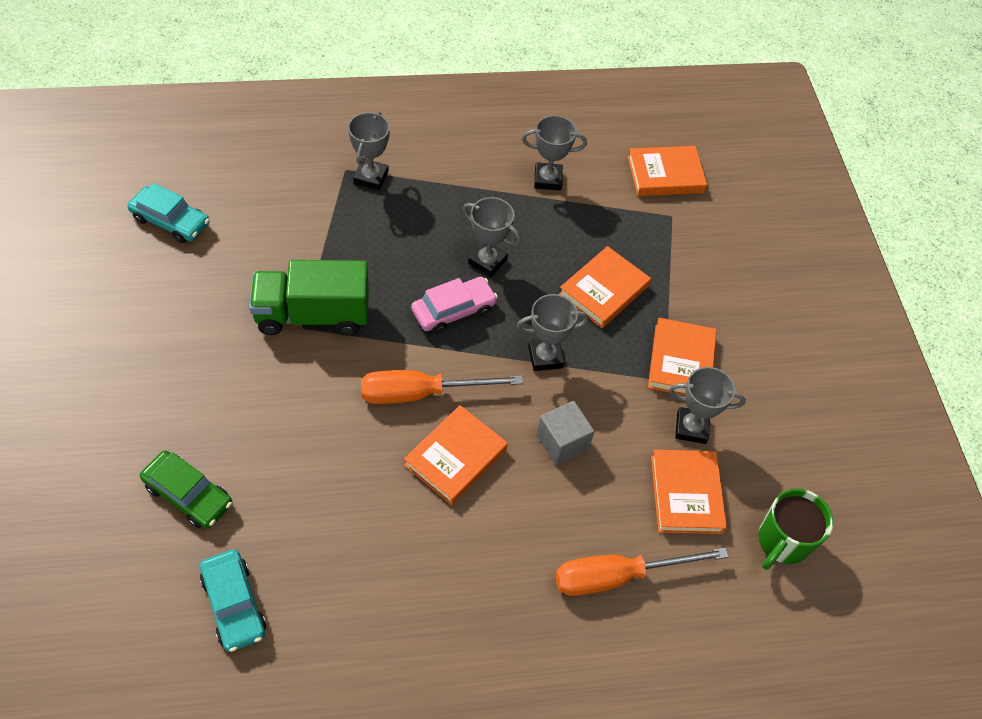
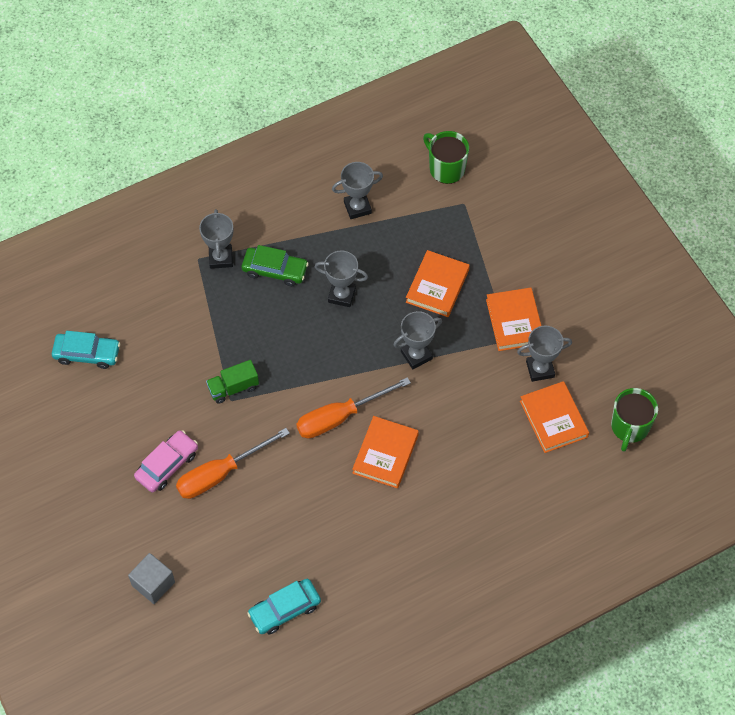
camera: 15 degrees left, 5 degrees up
green car [140,450,232,529] -> green car moved to [242,245,309,286]
turquoise car [200,549,266,652] -> turquoise car turned 105 degrees clockwise [247,579,321,634]
green truck [249,260,369,336] -> green truck [206,360,259,404], size x0.55
pink car [411,277,498,334] -> pink car moved to [134,430,198,492]
grey cube [536,401,595,465] -> grey cube moved to [128,553,175,604]
orange screwdriver [555,547,729,596] -> orange screwdriver moved to [176,428,290,499]
orange book [628,146,707,196] -> green mug [423,131,469,184]

